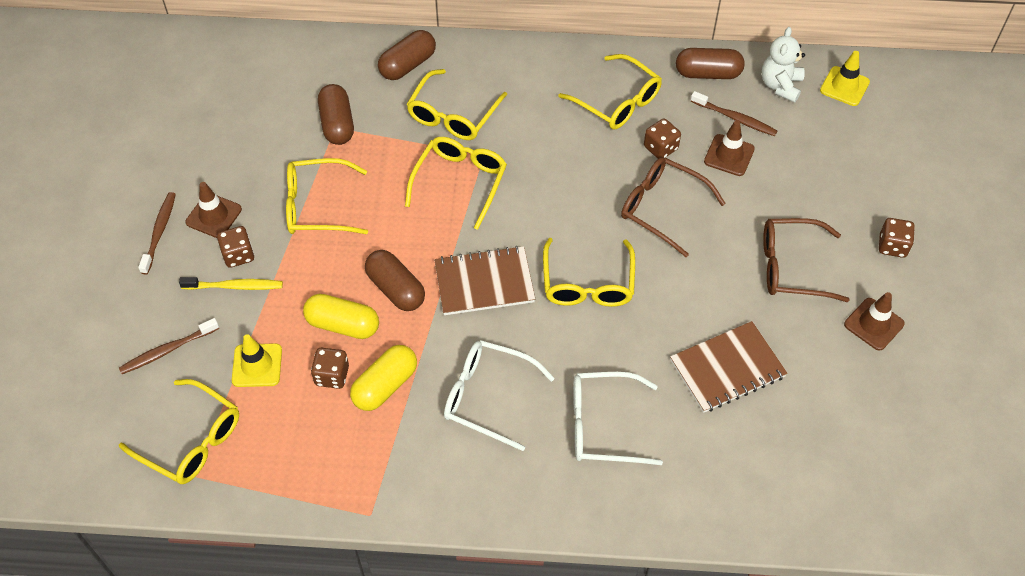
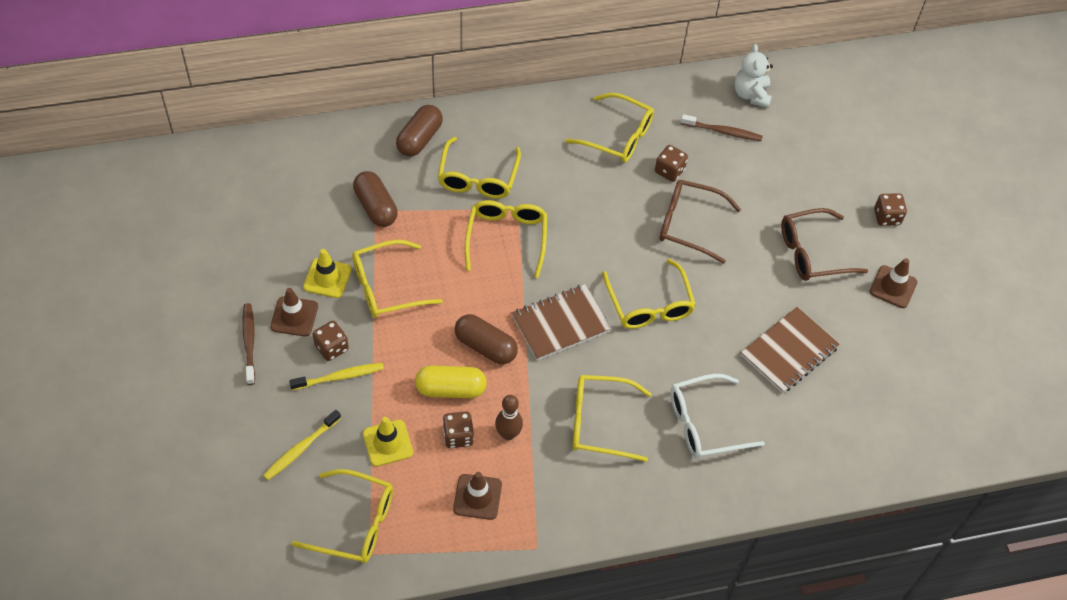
camera: 20 degrees left, 0 degrees up
brown toothbrush [119,318,219,374] -> yellow toothbrush [263,410,341,480]
yellow capsule [350,345,417,411] -> brown bowling pin [495,395,523,440]
white glasses [444,340,555,451] -> yellow glasses [572,375,651,462]
brown capsule [676,48,744,79] -> none
brown traffic cone [704,120,755,176] -> brown traffic cone moved to [453,472,502,520]
yellow traffic cone [820,51,870,106] -> yellow traffic cone moved to [303,249,352,298]

